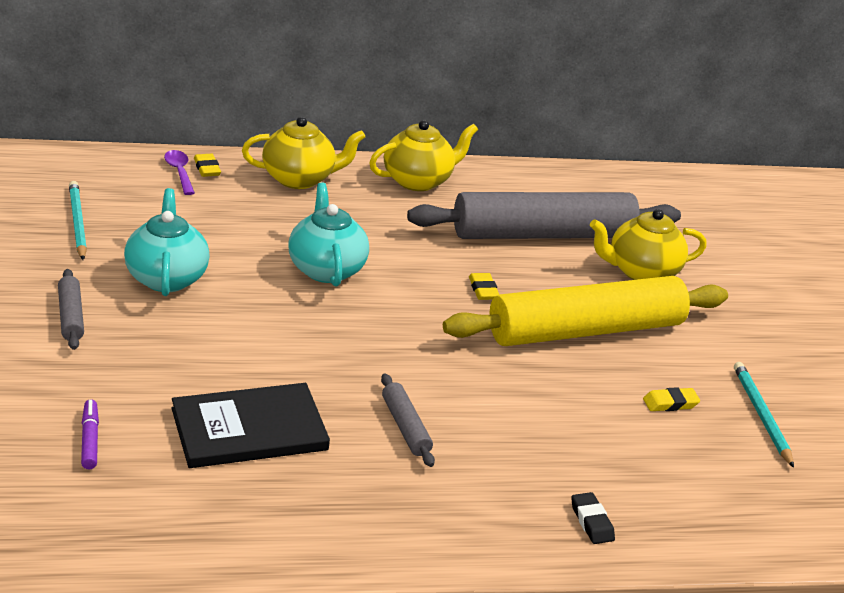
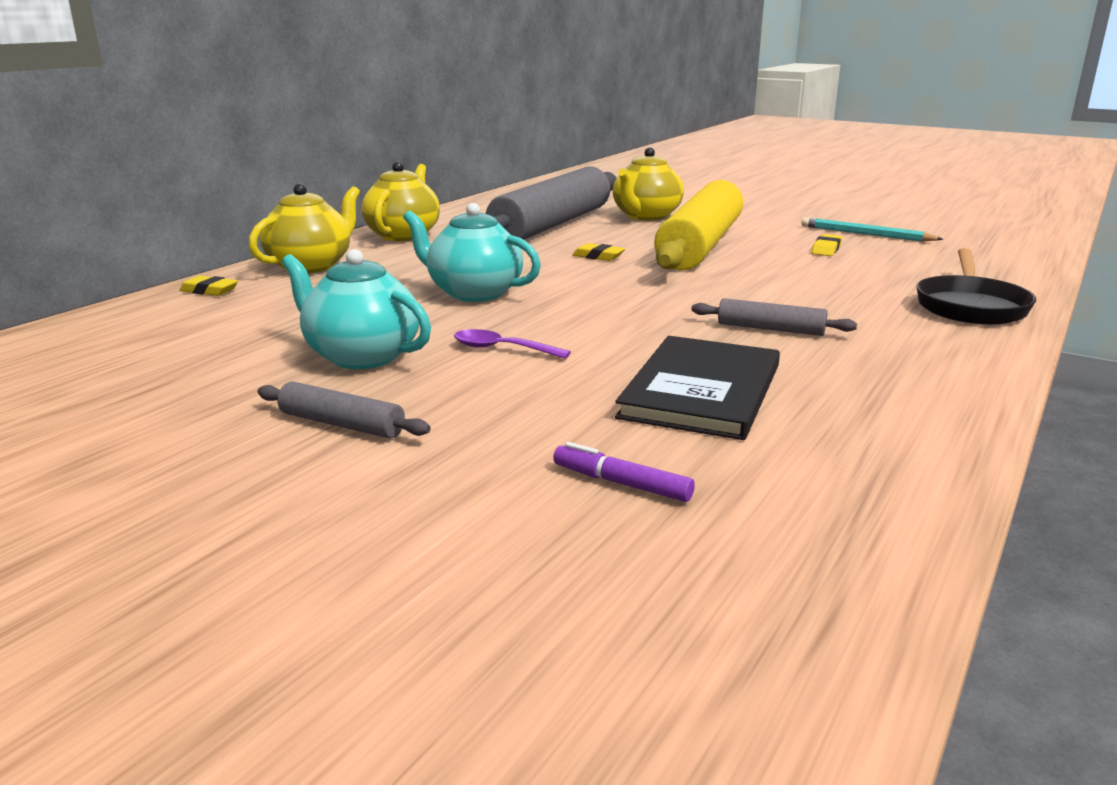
camera: 45 degrees left, 10 degrees down
turquoise pencil [69,181,87,260] -> none
purple spoon [164,150,195,195] -> purple spoon moved to [454,329,571,359]
black eraser [571,492,615,544] -> black pan [916,248,1036,325]

